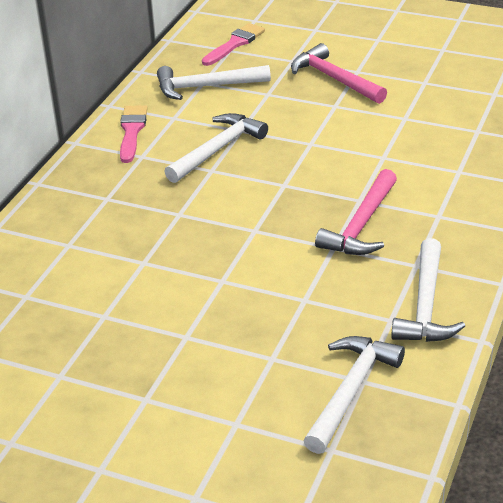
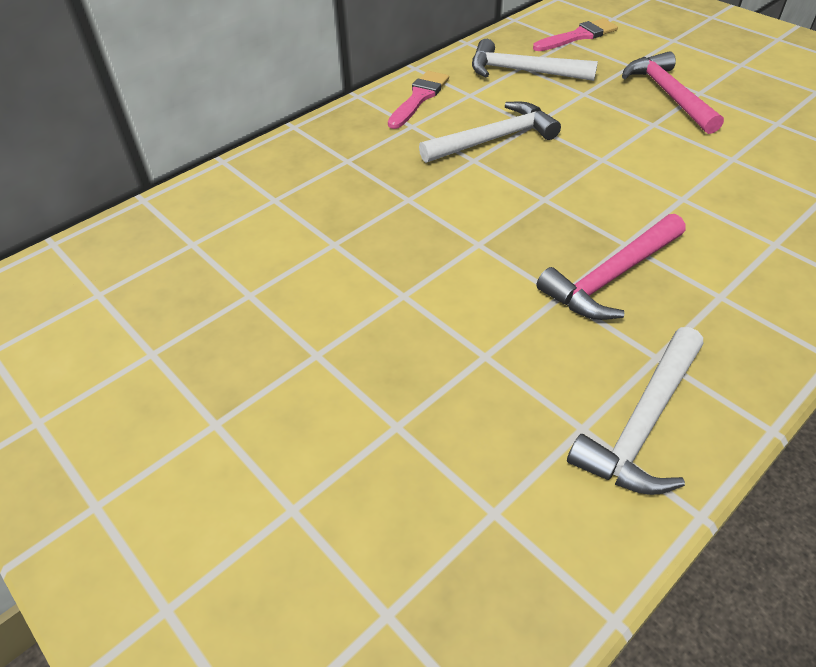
camera: 25 degrees right, 10 degrees up
white hammer [304,336,405,454] -> none

